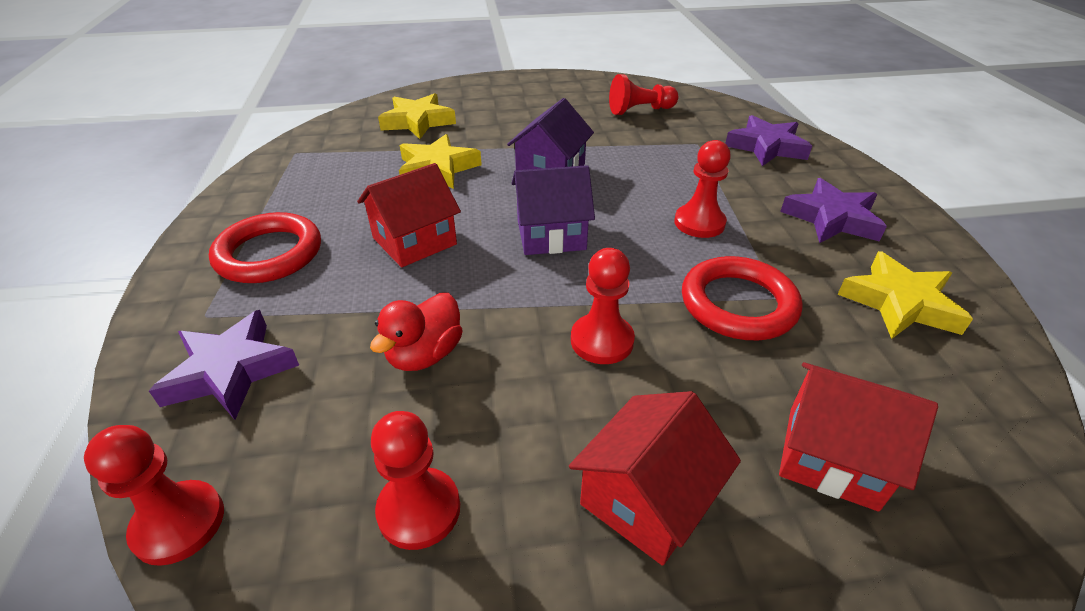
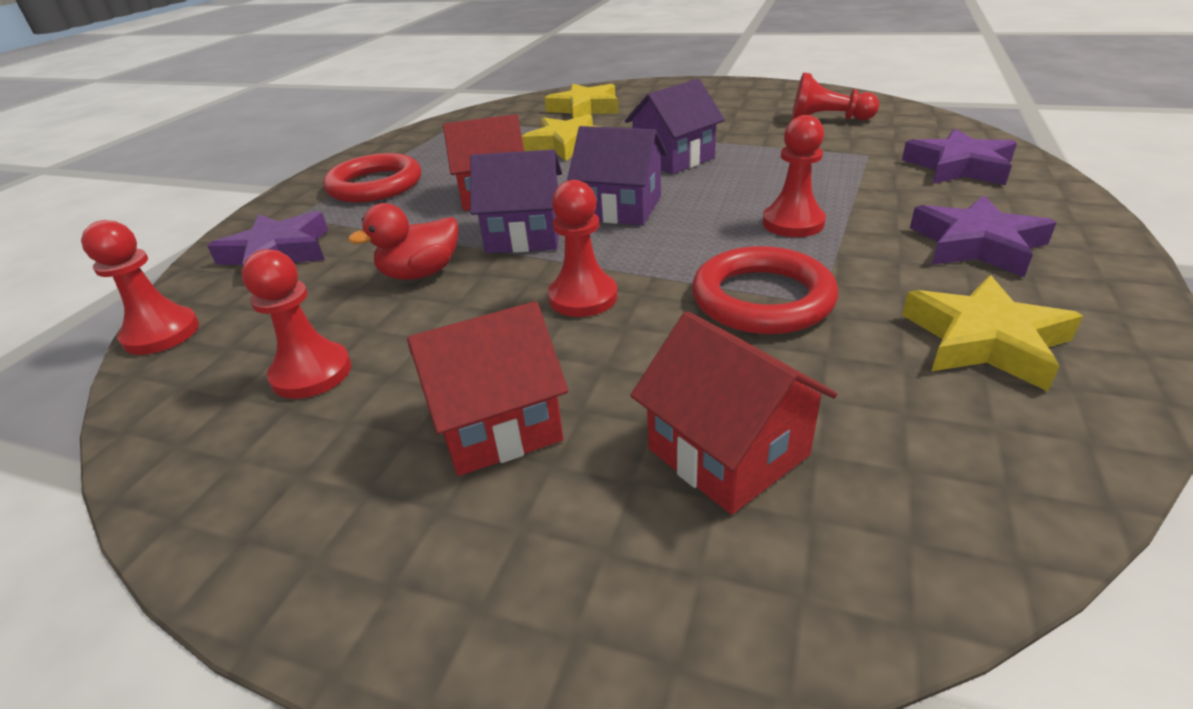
camera: 30 degrees right, 5 degrees down
none -> purple house [470,149,562,253]

